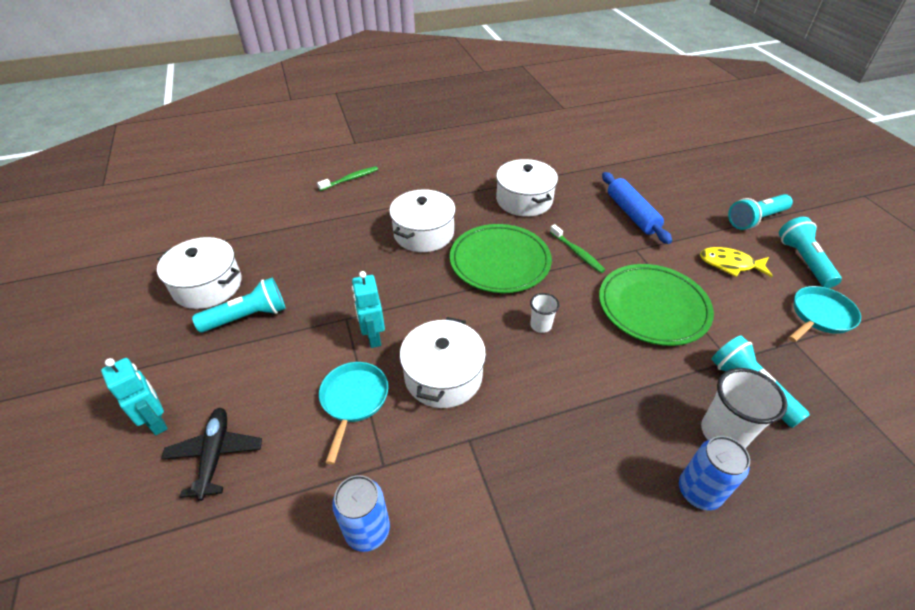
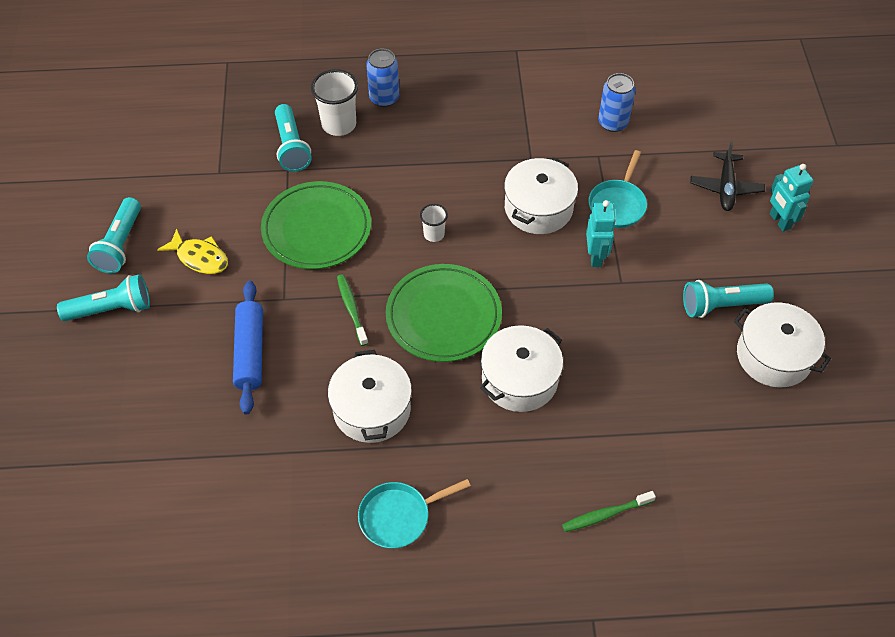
camera: 165 degrees left, 10 degrees up
turquoise pan [789,286,861,342] -> turquoise pan moved to [358,479,471,549]

